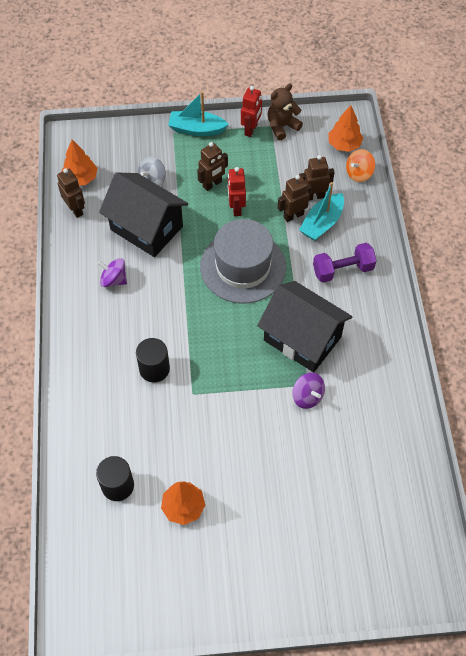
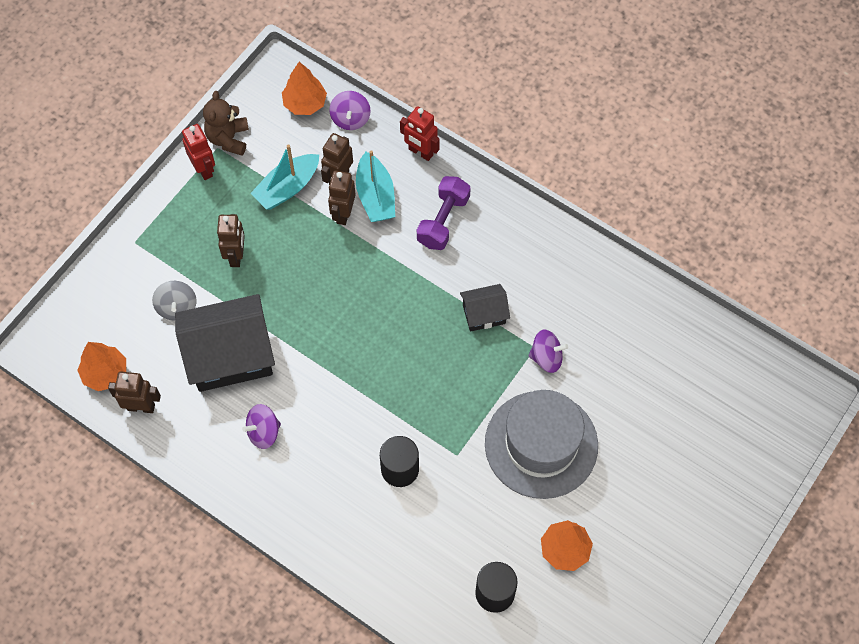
camera: 50 degrees left, 5 degrees up
turquoise boat [168,91,229,136] -> turquoise boat moved to [250,144,319,210]
grey hat [200,219,286,304] -> grey hat moved to [485,390,598,499]
red robot [228,167,246,216] -> red robot moved to [400,106,440,161]
black house [257,281,352,372] -> black house [460,284,510,332], size x0.50
orange spinning top [346,149,375,182] -> purple spinning top [329,91,370,130]

